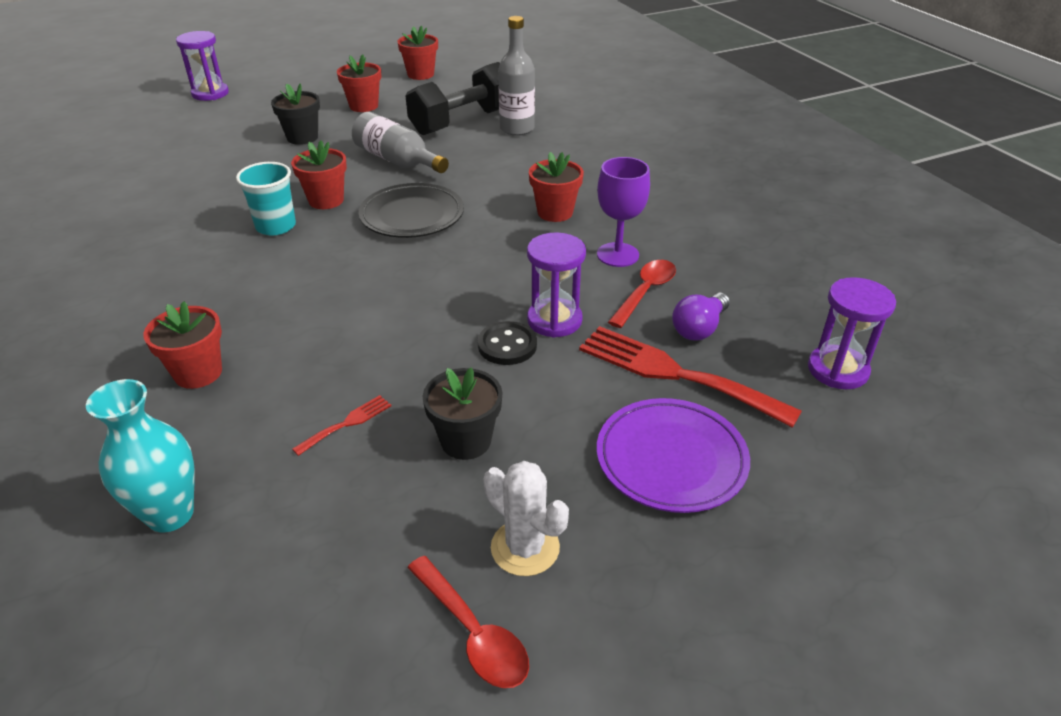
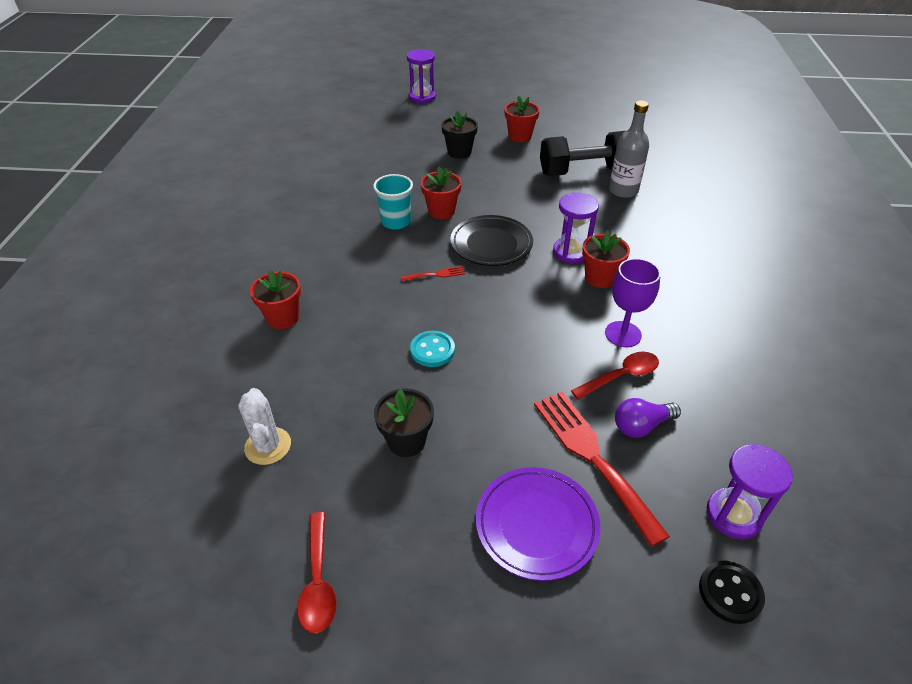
camera: 30 degrees right, 5 degrees up
turquoise vase [86,379,195,533] -> none
red fork [292,395,391,456] -> red fork moved to [401,266,466,282]
grey bottle [352,112,449,173] -> none
red flower pot [397,26,438,80] -> none
black button [478,321,537,365] -> black button moved to [699,560,765,624]
white cactus [484,461,569,576] -> white cactus moved to [238,388,291,465]
purple hourglass [527,232,586,338] -> purple hourglass moved to [553,193,599,263]
none -> turquoise button [410,331,455,367]

